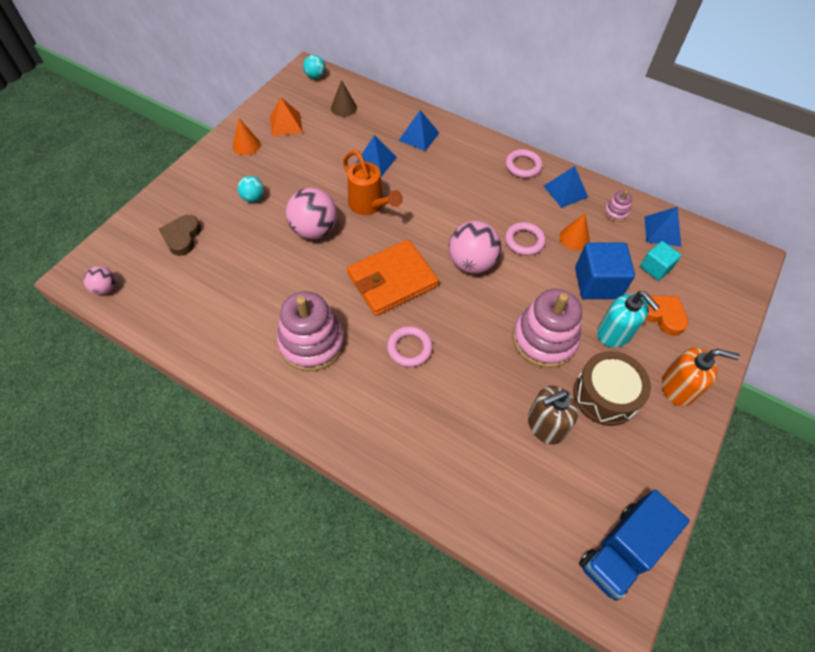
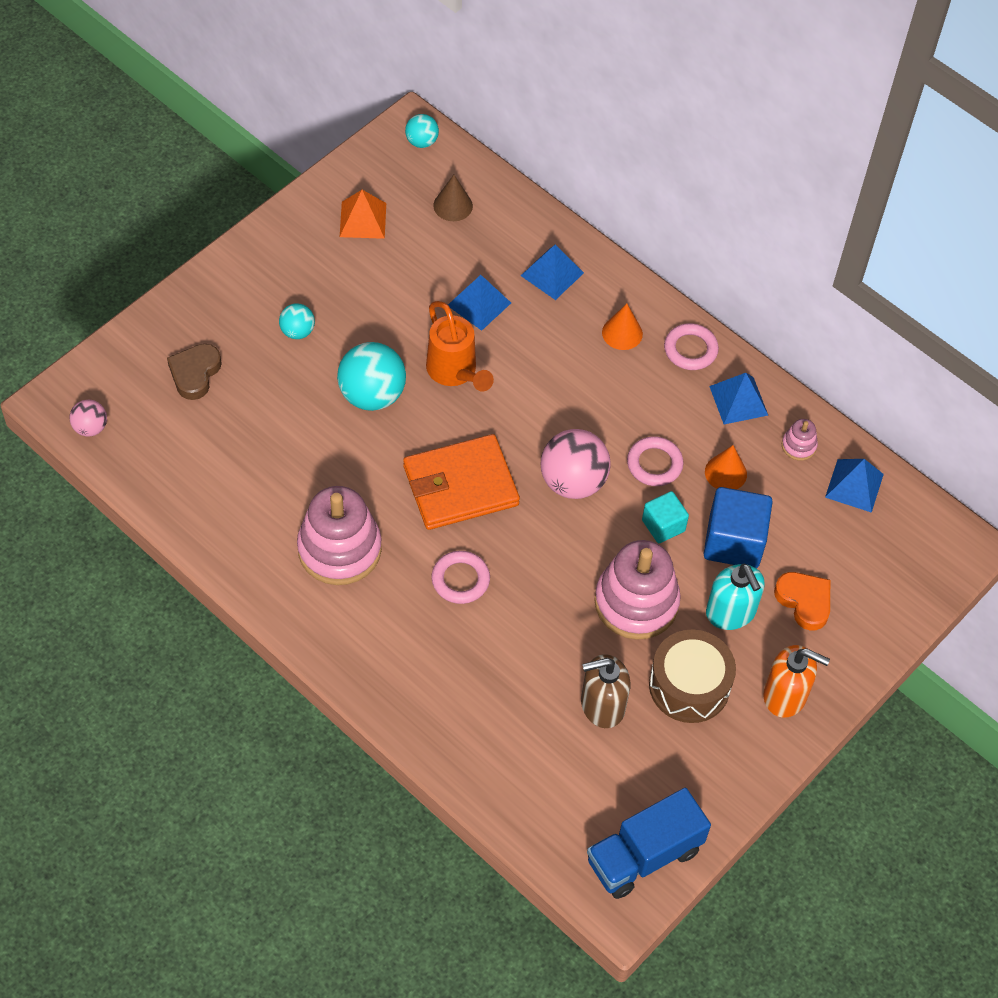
camera: 10 degrees right, 0 degrees up
orange cone [233,118,261,155] -> orange cone moved to [602,304,643,350]
pink ball [286,188,337,239] -> turquoise ball [337,342,406,411]
turquoise cube [640,241,681,281] -> turquoise cube moved to [642,491,689,543]

